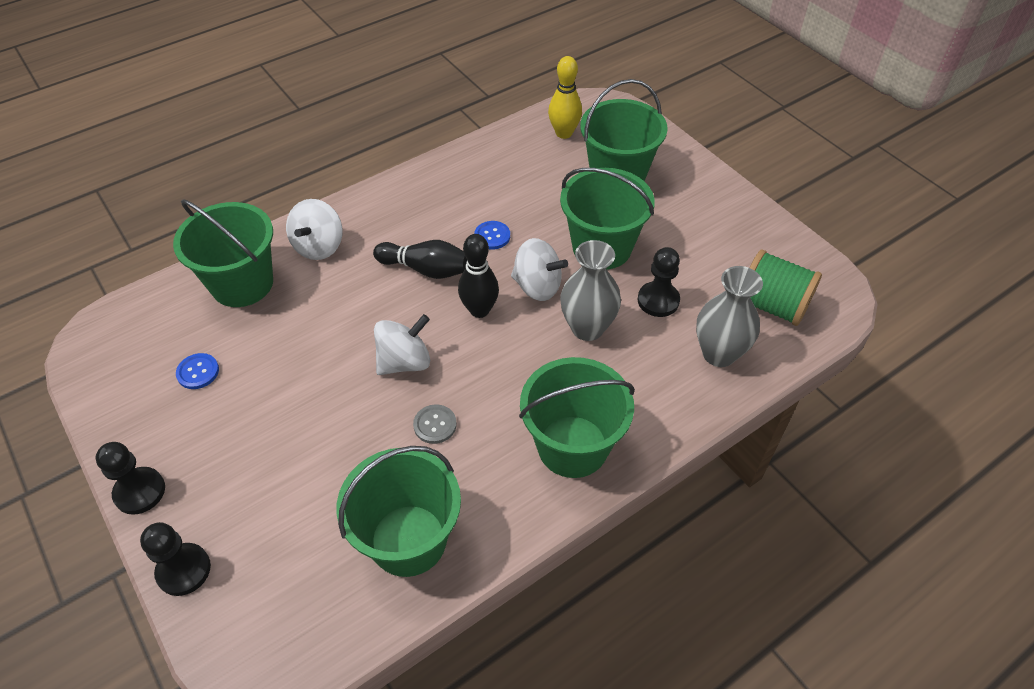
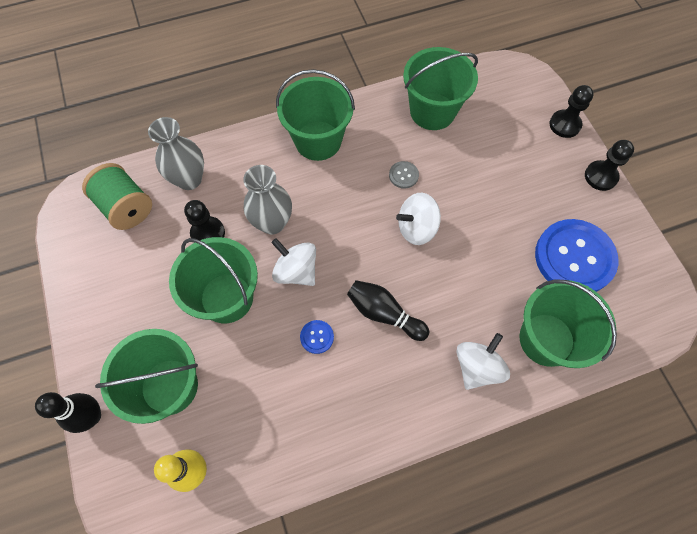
camera: 165 degrees left, 15 degrees up
blue button [176,353,219,389] -> blue button [535,219,619,292], size x2.47
black bowling pin [458,234,499,318] -> black bowling pin moved to [35,392,101,433]

